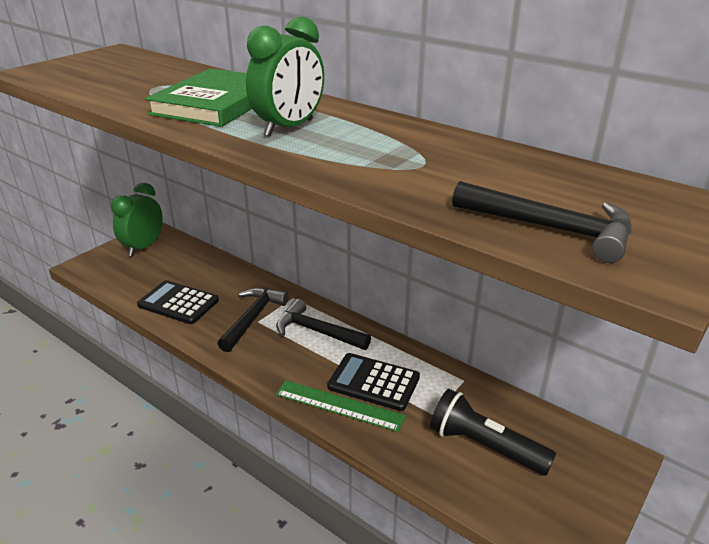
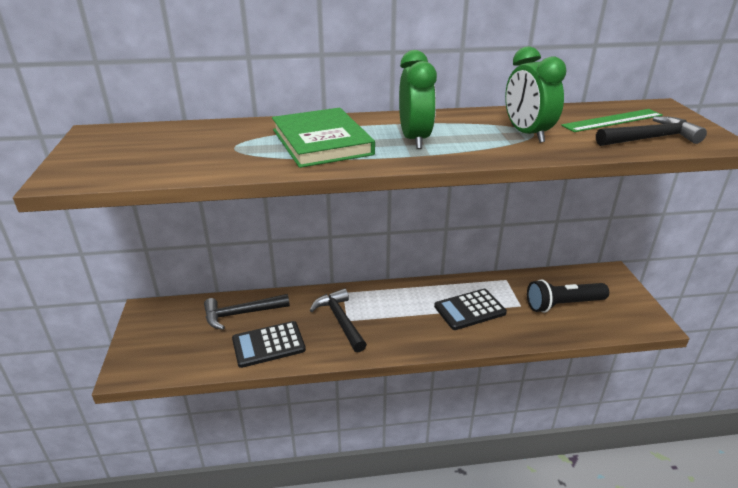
camera: 45 degrees left, 0 degrees up
green clock [111,183,163,256] -> green clock moved to [505,46,566,143]
black hammer [276,299,371,350] -> black hammer moved to [204,294,290,330]
green ruler [276,380,406,432] -> green ruler moved to [561,109,663,132]

